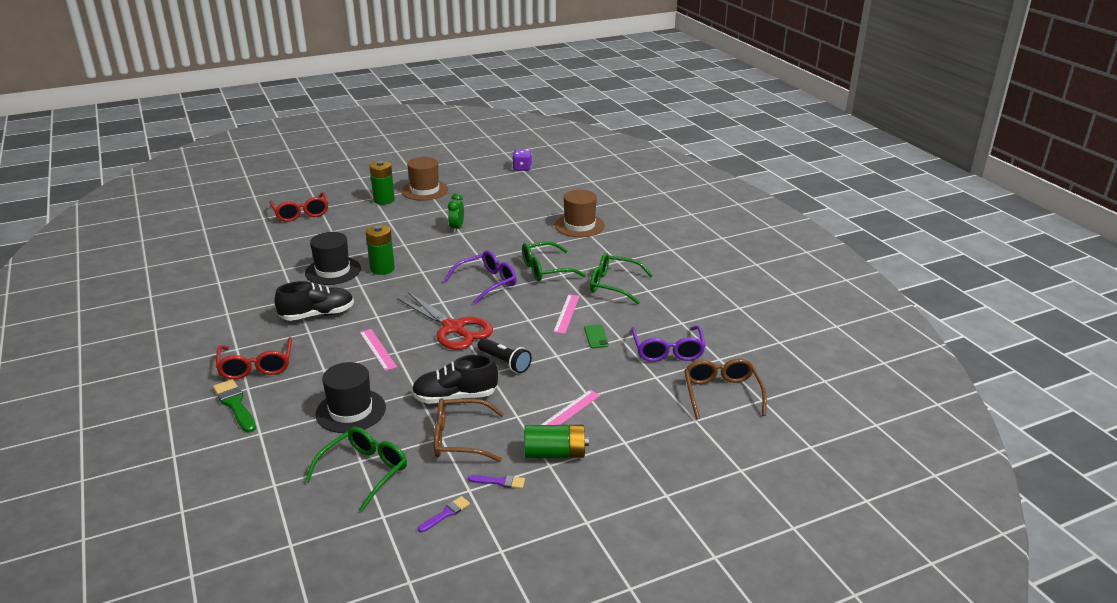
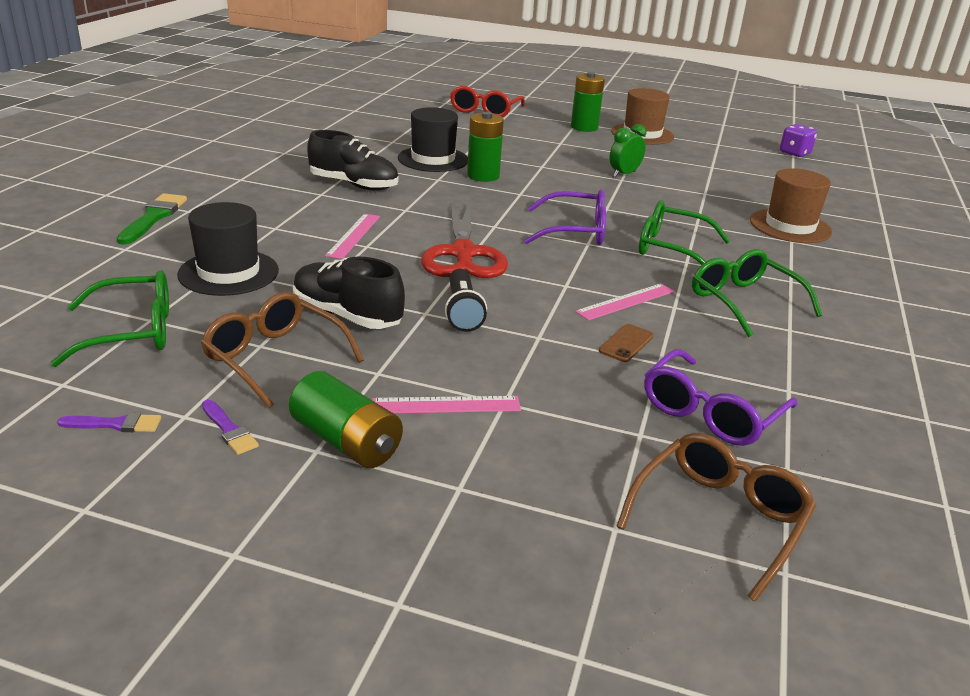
camera: 40 degrees right, 0 degrees up
red glasses [216,337,292,380] -> none
green phone [584,325,609,348] -> brown phone [599,324,654,362]

